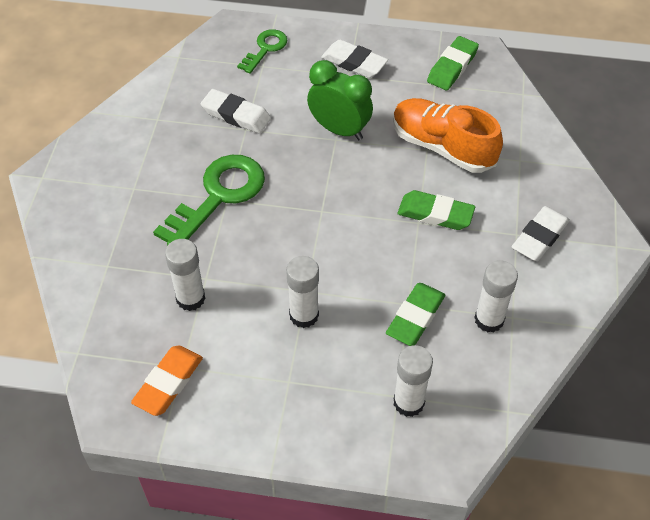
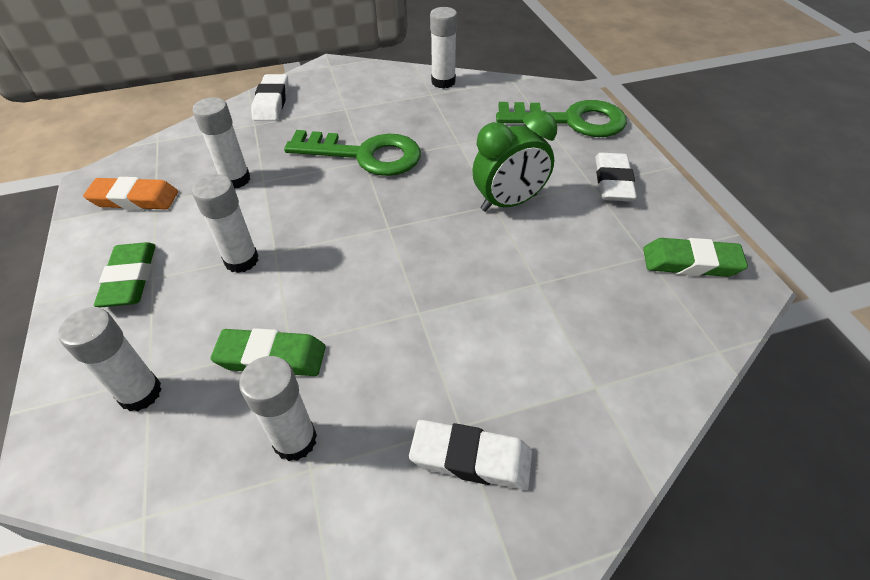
camera: 65 degrees right, 5 degrees down
white eraser [201,89,271,134] -> white eraser moved to [251,74,289,121]
green key [237,29,287,74] -> green key [496,100,627,137], size x1.79
green clock [307,60,373,140] -> green clock turned 60 degrees clockwise [472,111,557,212]
orange shoe [393,98,503,173] -> none
green eraser [397,190,475,230] -> green eraser moved to [94,242,155,307]
none -> white glue stick [430,7,457,89]

